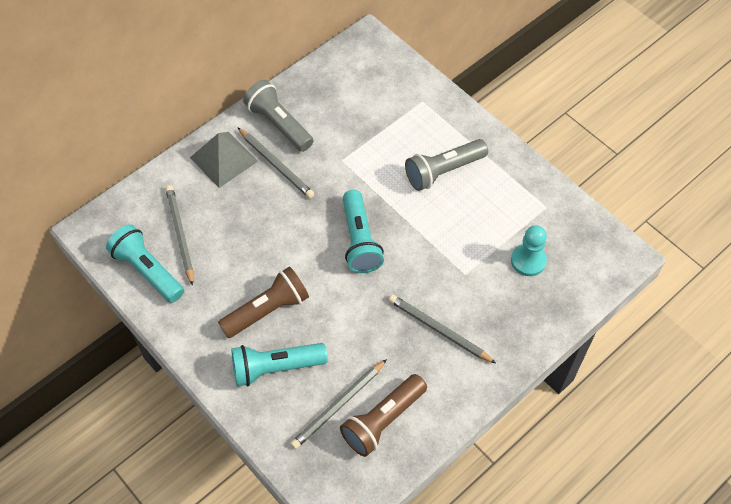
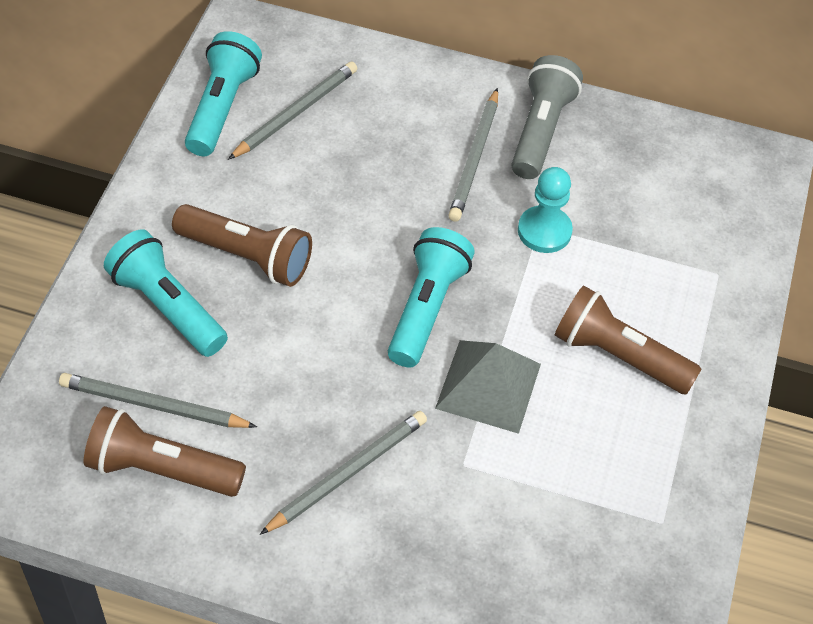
camera: 55 degrees right, 5 degrees down
grey pyramid [190,132,258,188] -> grey pyramid moved to [435,340,541,434]
turquoise flashlight [343,190,384,273] -> turquoise flashlight turned 150 degrees clockwise [388,227,475,367]
grey pencil [389,294,496,363] -> grey pencil turned 45 degrees clockwise [260,411,427,535]
grey flashlight [405,139,488,191] -> brown flashlight [555,285,701,395]
turquoise pawn [511,225,547,276] -> turquoise pawn moved to [518,167,573,253]

